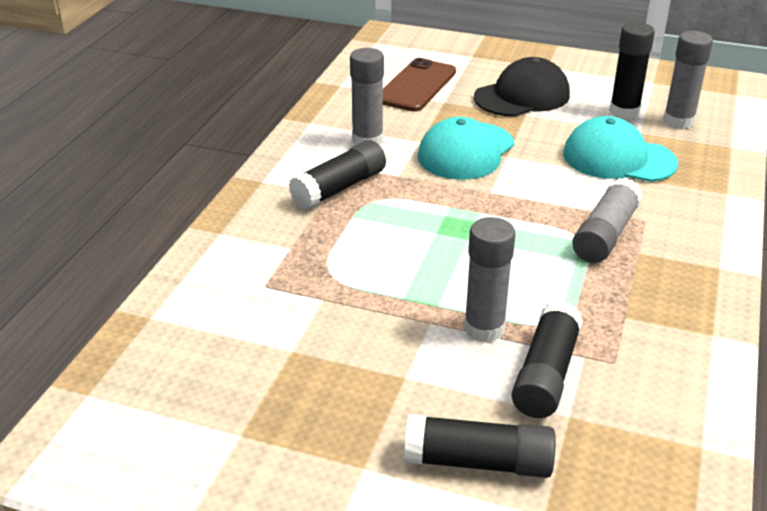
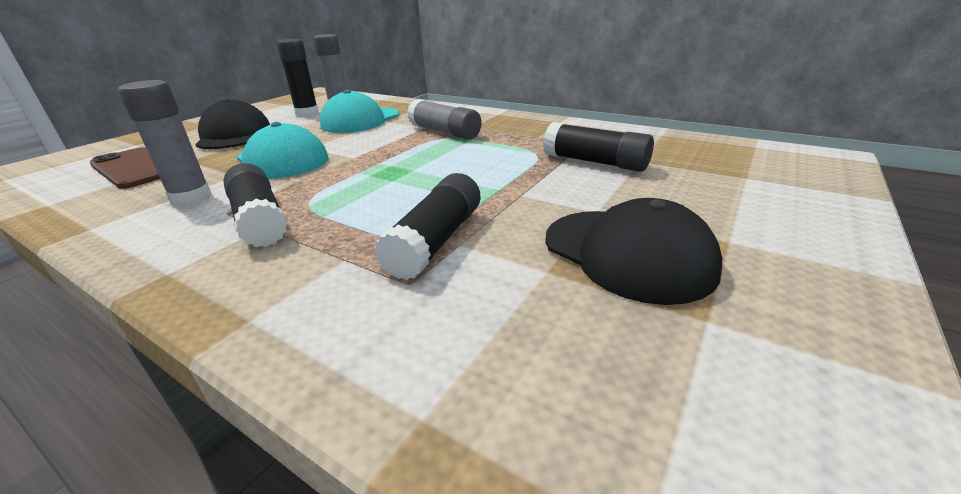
camera: 75 degrees left, 5 degrees down
black glue stick [404,414,556,478] -> black glue stick moved to [374,173,480,280]
grey glue stick [464,217,516,343] -> none
none -> black cap [545,198,722,305]

